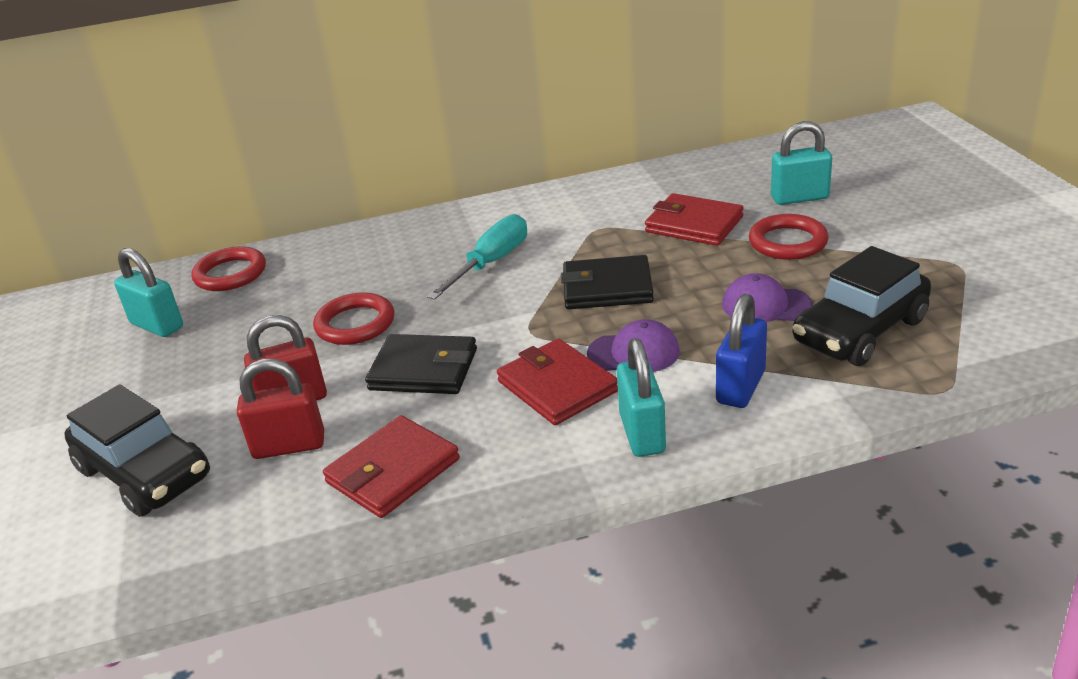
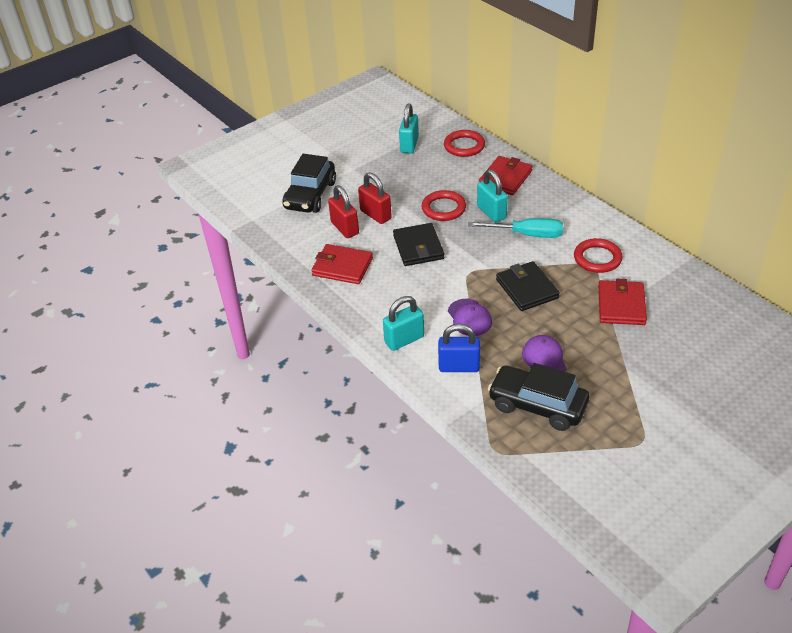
camera: 65 degrees right, 10 degrees up
red wallet [497,338,618,425] -> red wallet moved to [479,156,533,195]
red ring [749,214,829,260] -> red ring moved to [574,238,623,273]
turquoise padlock [771,121,832,205] -> turquoise padlock moved to [477,169,508,222]

